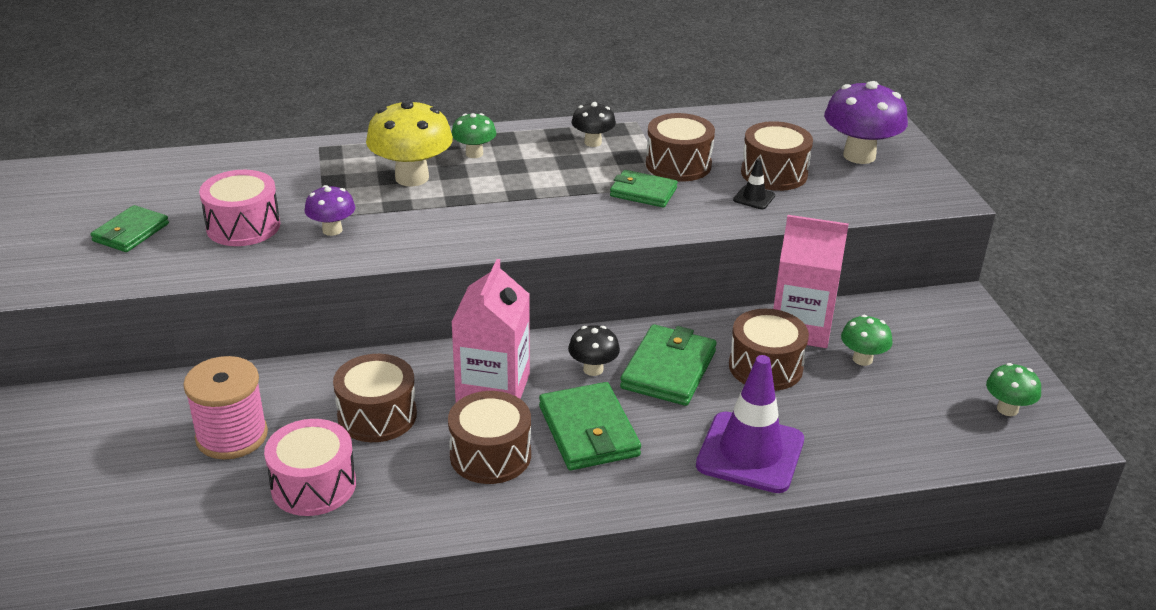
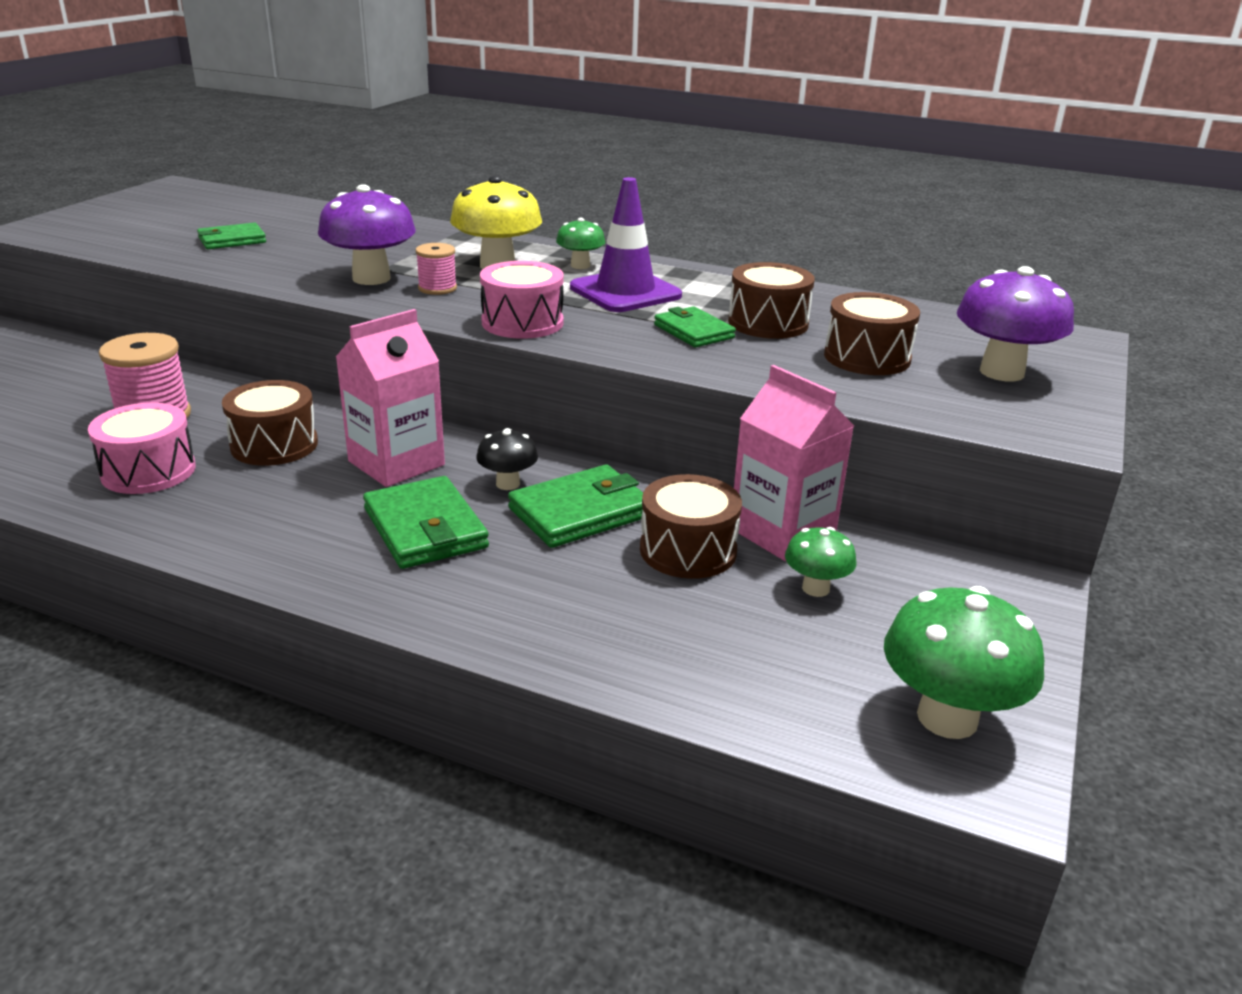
camera: 35 degrees right, 5 degrees down
pink drum [199,170,280,246] -> pink drum moved to [480,261,564,339]
purple mushroom [304,185,355,236] -> purple mushroom [318,184,416,285], size x1.82
brown drum [448,391,531,484] -> none
green wallet [539,382,641,470] -> green wallet turned 45 degrees counterclockwise [363,476,489,569]
black mushroom [572,102,616,147] -> none
purple traffic cone [696,355,804,493] -> purple traffic cone moved to [570,177,682,312]
black traffic cone [733,158,775,209] -> none
green mushroom [986,363,1041,416] -> green mushroom [884,586,1044,739], size x1.82
none -> pink spool [416,243,457,295]

